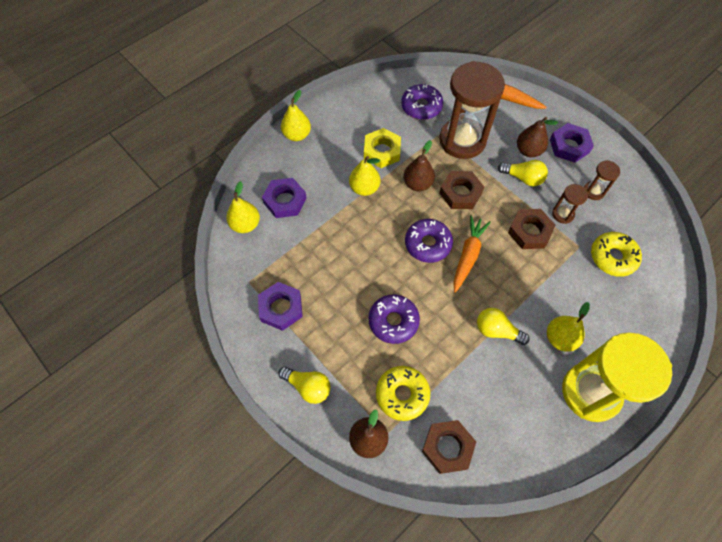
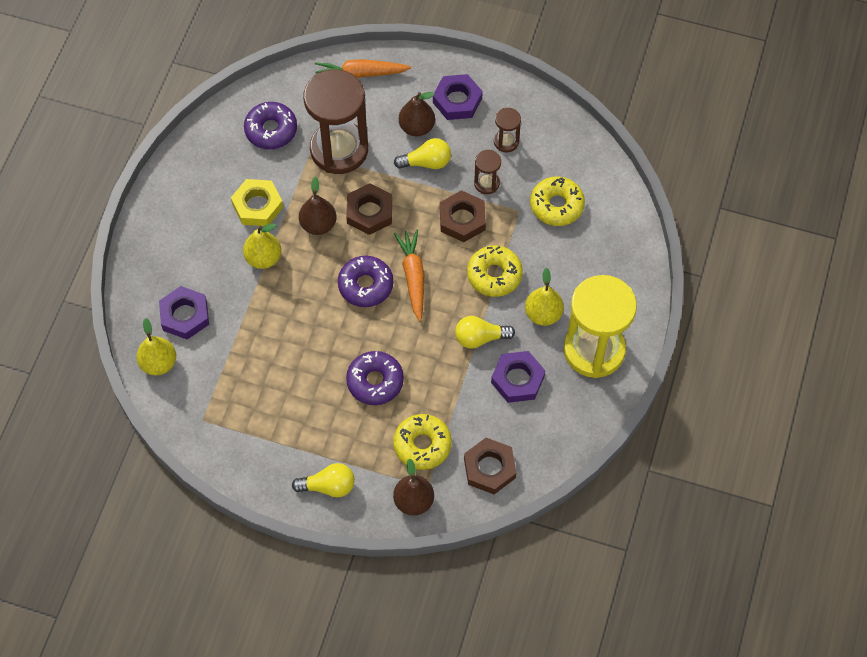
camera: 30 degrees left, 0 degrees up
purple nut [258,282,303,331] -> purple nut moved to [491,351,545,403]
yellow pear [281,90,311,141] -> none
none -> yellow donut [467,245,523,297]

